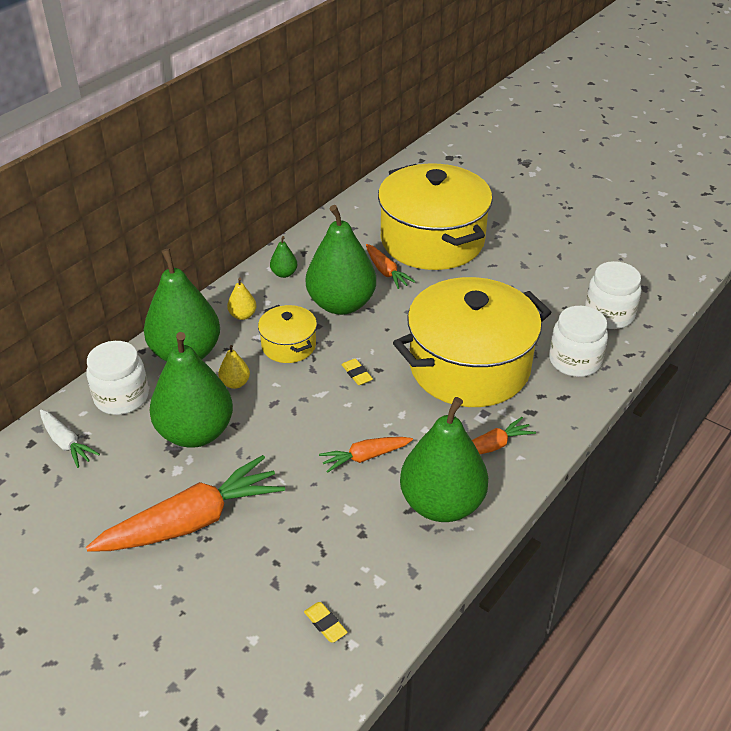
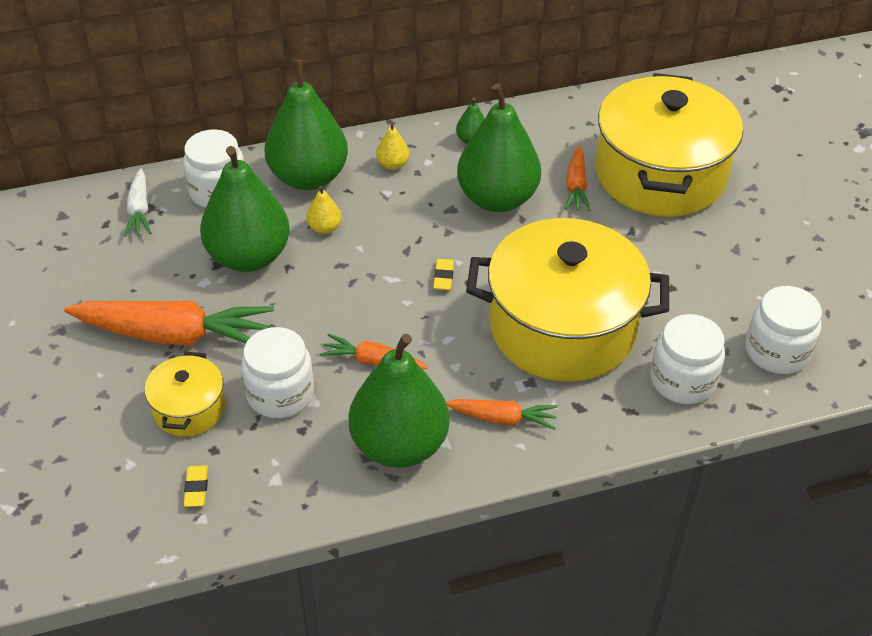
camera: 35 degrees right, 5 degrees up
yellow pot [258,305,317,363] -> yellow pot moved to [145,352,225,436]
none -> white jar [241,327,314,418]

